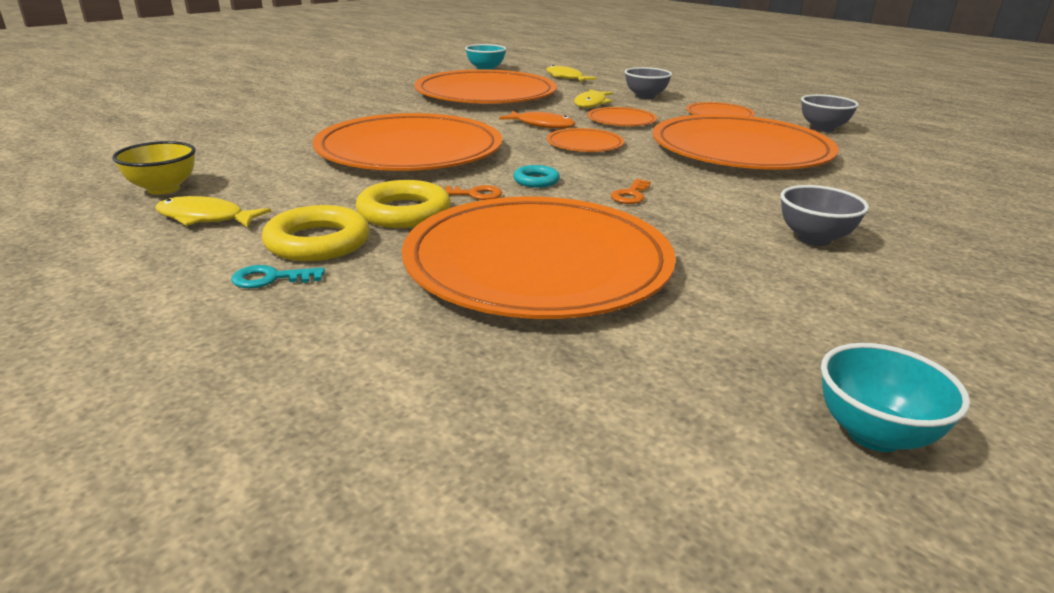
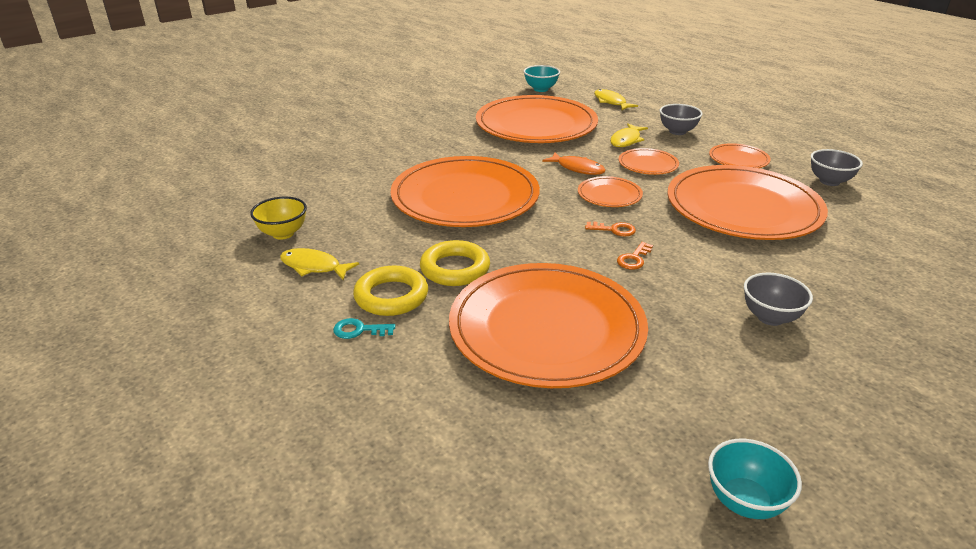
camera: 10 degrees right, 5 degrees up
orange key [440,185,502,200] -> orange key moved to [585,222,636,236]
turquoise ring [513,165,560,188] -> none

